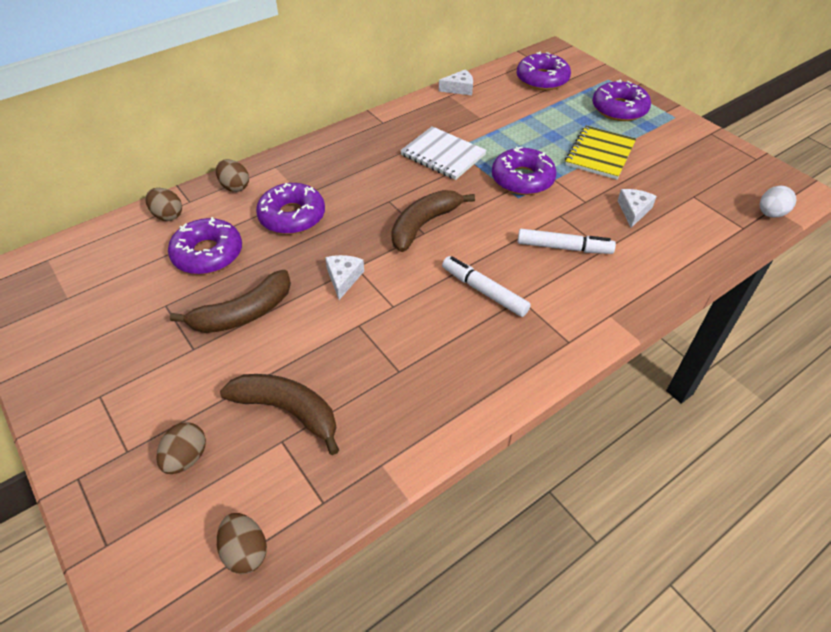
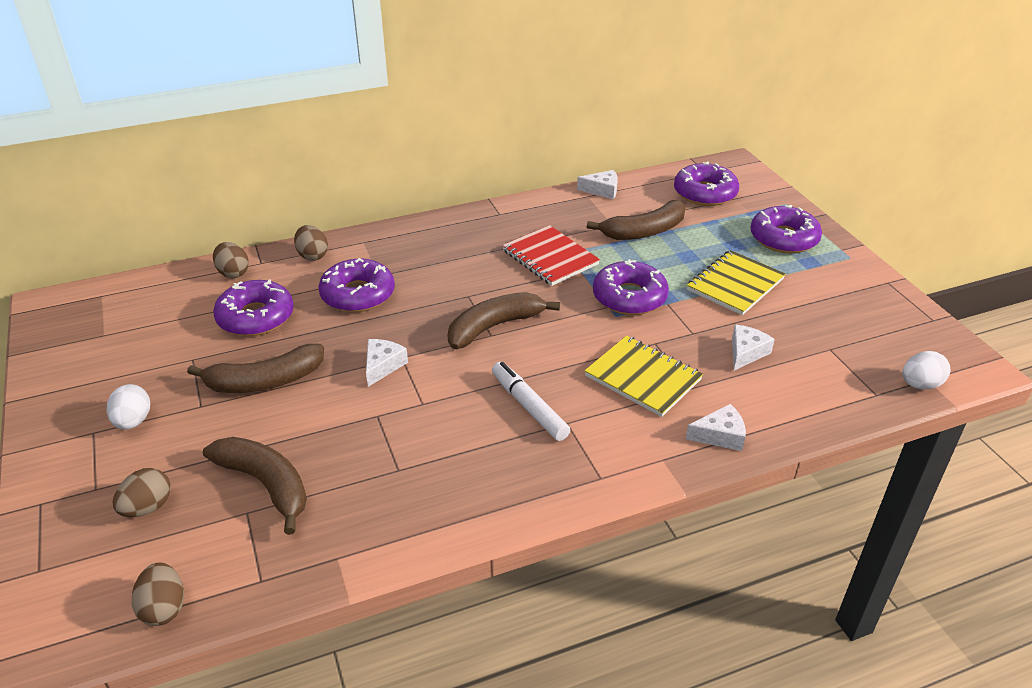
camera: 15 degrees right, 10 degrees down
white notebook [400,126,487,180] -> red notebook [502,225,600,286]
white marker [518,229,616,254] -> yellow notebook [584,336,703,417]
none -> white egg [107,384,150,430]
none -> brown banana [587,200,686,240]
none -> white cheese [686,404,746,451]

